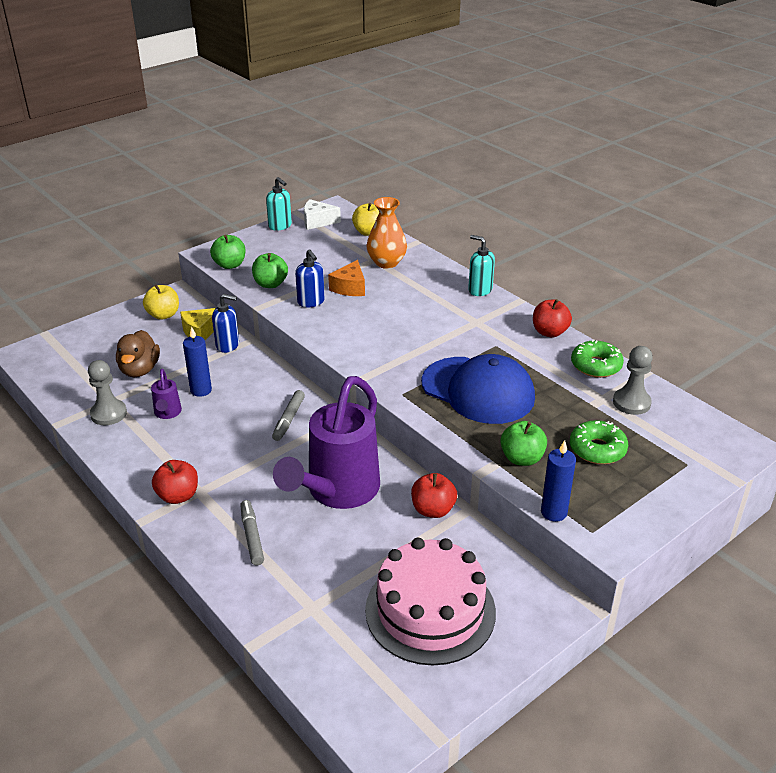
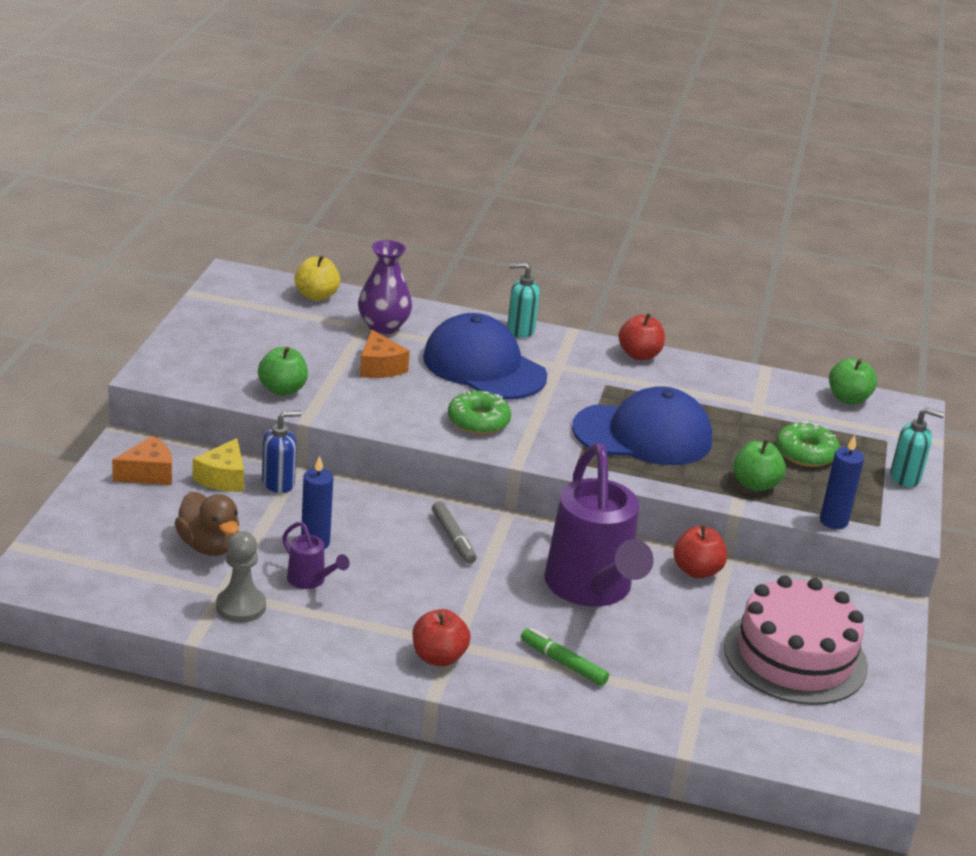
camera: 40 degrees left, 5 degrees down
yellow apple [143,284,179,320] -> orange cheese [112,436,172,485]
green apple [210,235,246,269] -> green apple moved to [829,358,877,405]
grey marker [240,500,264,565] -> green marker [521,628,609,686]
turquoise soap dispenser [266,177,292,231] -> turquoise soap dispenser moved to [890,407,944,487]
blue soap dispenser [295,249,325,308] -> none
white cheese [304,199,341,230] -> none
orange vase [366,197,407,269] -> purple vase [358,240,412,334]
green donut [571,339,624,378] -> green donut moved to [448,391,511,435]
grey pawn [613,346,653,415] -> none
none -> blue cap [423,313,547,399]

